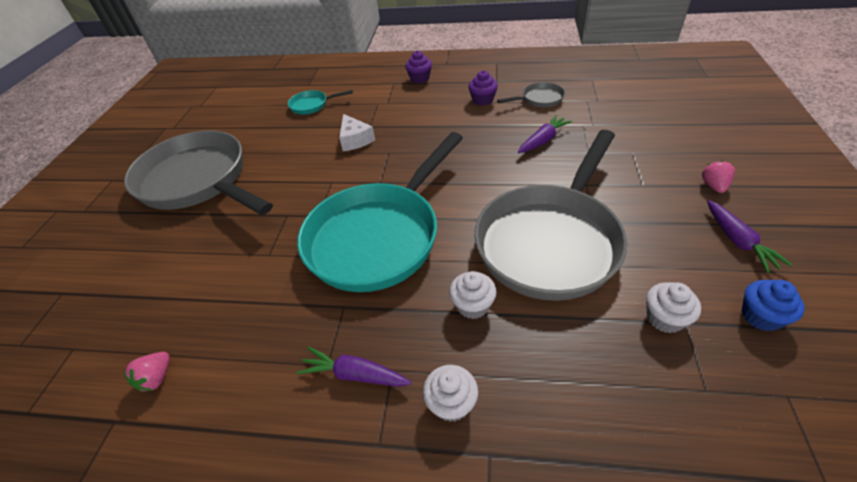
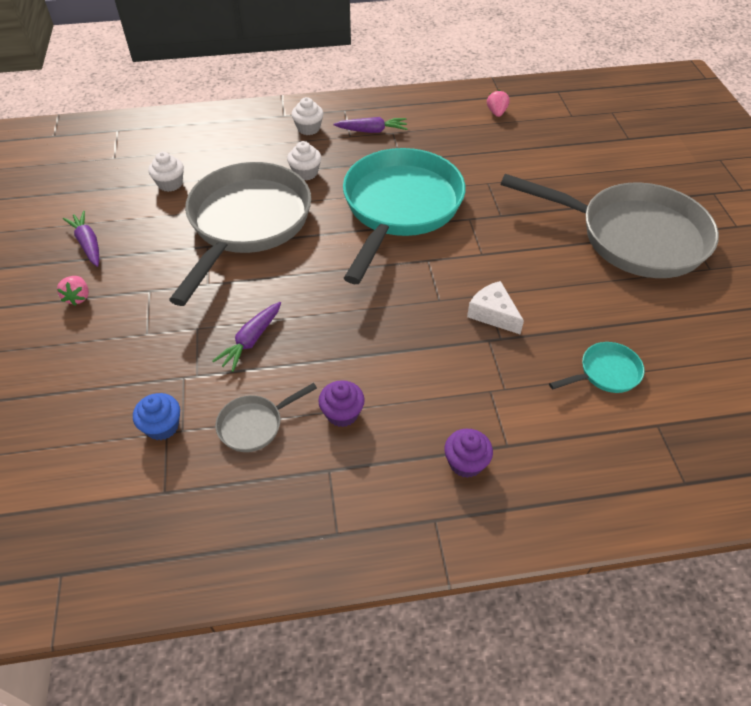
camera: 160 degrees right, 5 degrees up
blue cupcake [742,280,805,331] -> blue cupcake moved to [133,393,180,440]

